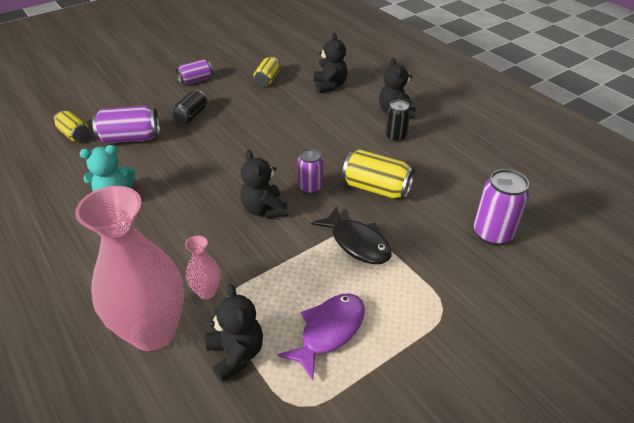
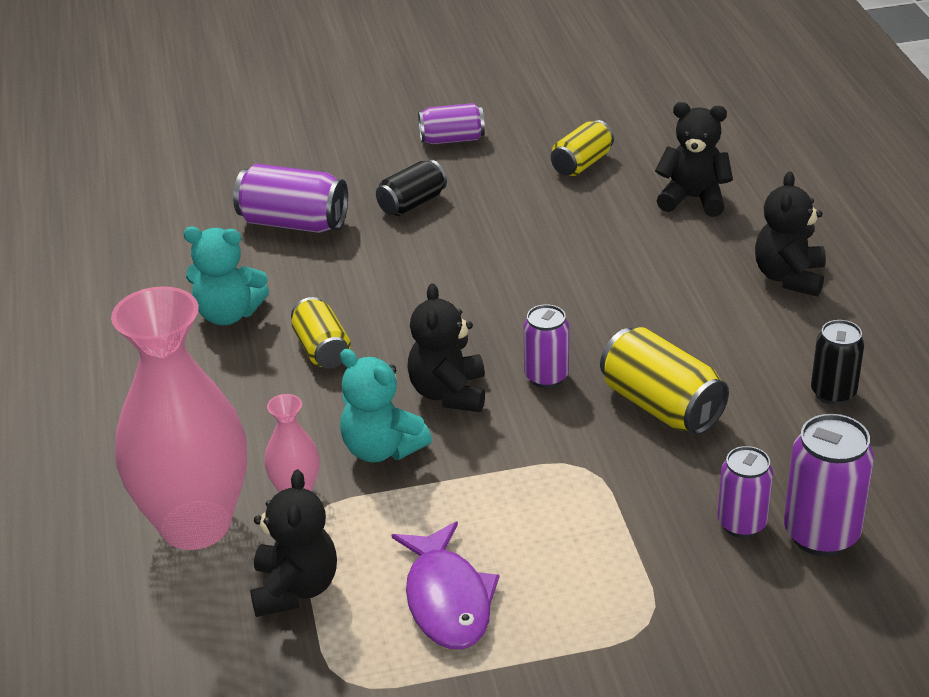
camera: 25 degrees right, 5 degrees down
yellow can [54,110,90,142] -> yellow can moved to [291,297,351,368]
purple fish [278,293,365,380] -> purple fish turned 105 degrees clockwise [392,521,500,649]
black fish [311,206,391,264] -> none
black teddy bear [314,33,348,93] -> black teddy bear turned 90 degrees counterclockwise [655,102,733,217]
black can [385,100,410,142] -> black can moved to [811,320,864,405]
none -> turquoise teddy bear [340,349,432,463]
none -> purple can [717,446,773,538]

